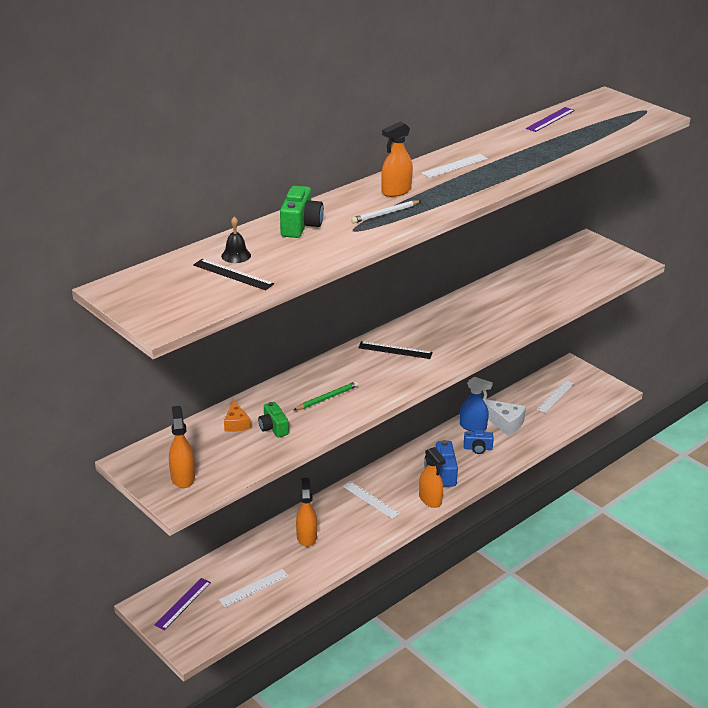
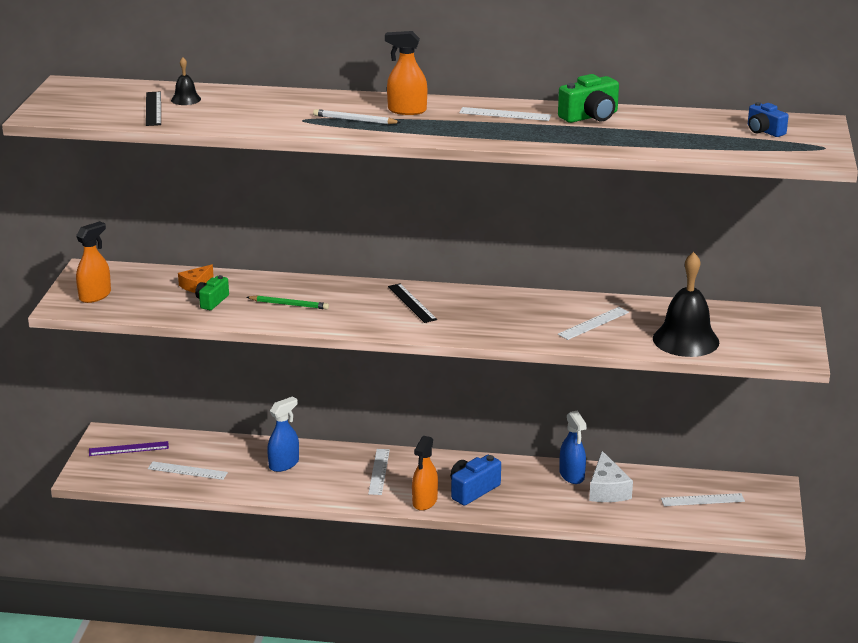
camera: 50 degrees right, 5 degrees down
green camera [280,186,324,238] -> green camera moved to [558,74,619,123]
orange spray bottle [296,478,317,547] -> blue spray bottle [267,396,299,472]
blue camera [464,430,494,454] -> blue camera moved to [748,102,789,137]
purple ruler [526,107,575,132] -> none
none -> white ruler [558,307,629,340]
none -> black bell [653,252,719,357]

